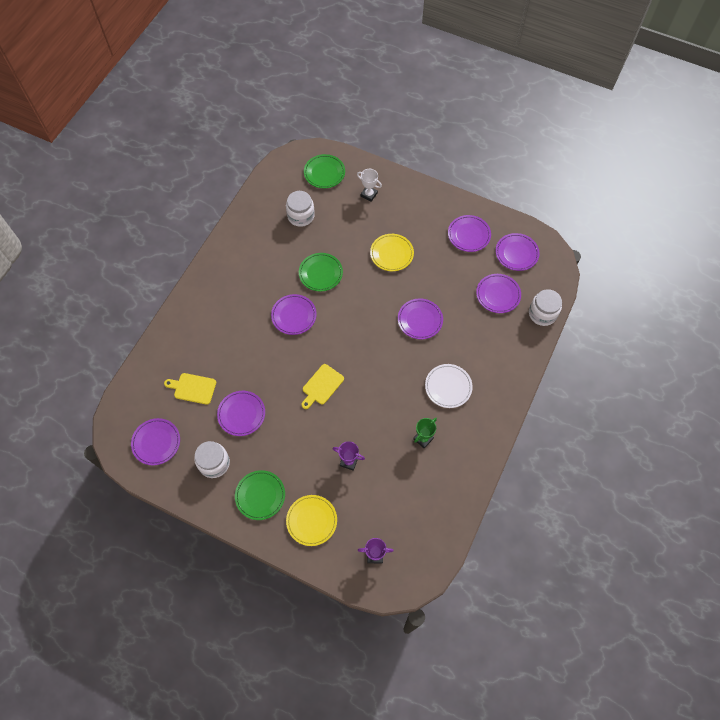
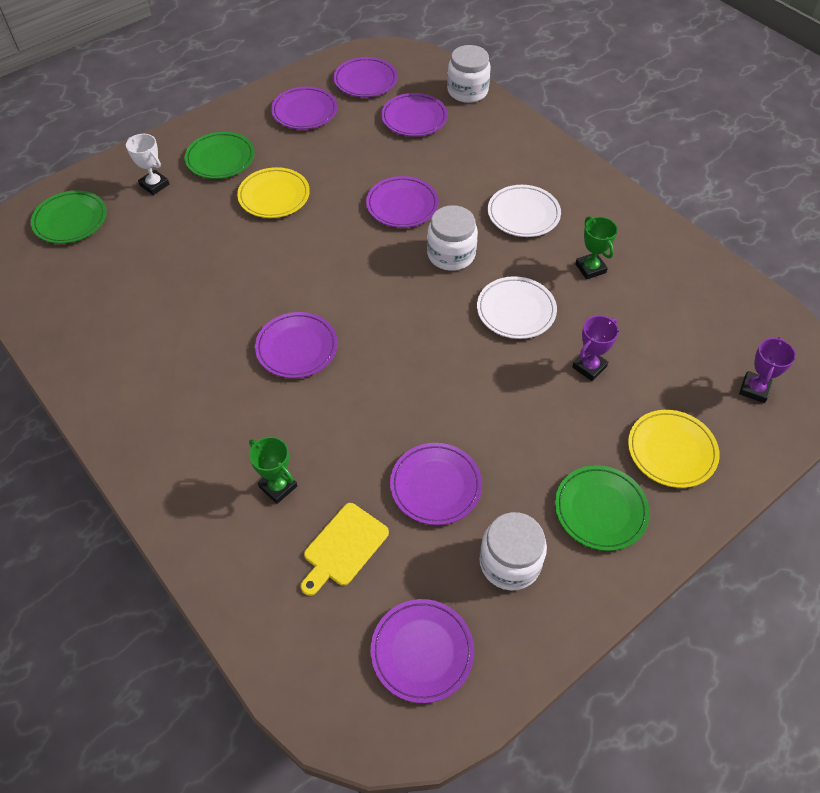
camera: 65 degrees left, 10 degrees down
white jar [286,191,315,227] -> white jar moved to [427,205,478,271]
green plate [299,253,343,291] -> green plate moved to [185,132,255,179]
yellow cutting board [302,364,344,409] -> none
white trophy [357,169,382,202] -> white trophy turned 75 degrees clockwise [126,134,170,195]
none -> green trophy [249,437,297,504]
none -> white plate [477,276,557,339]

